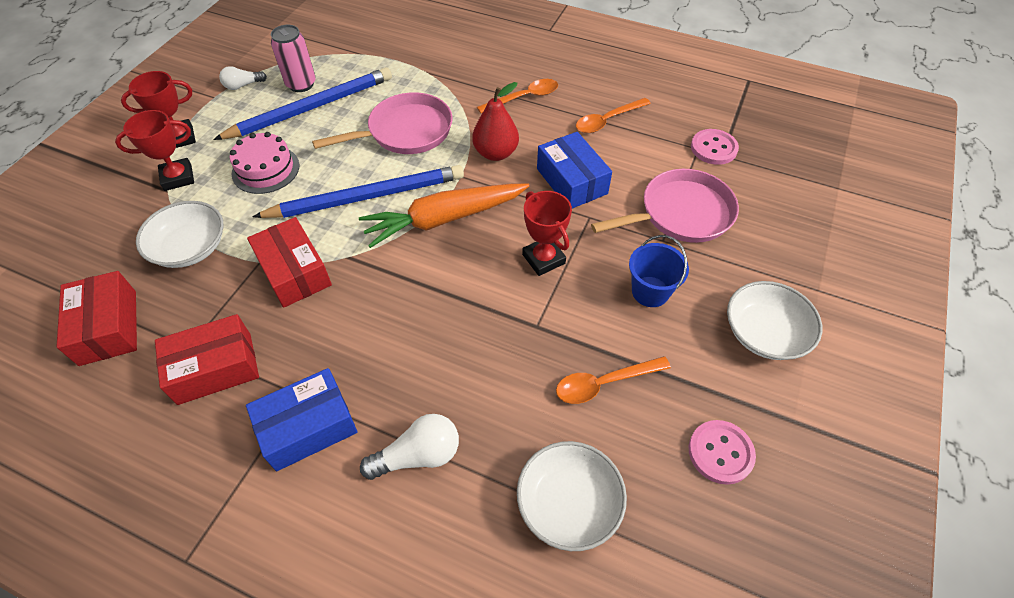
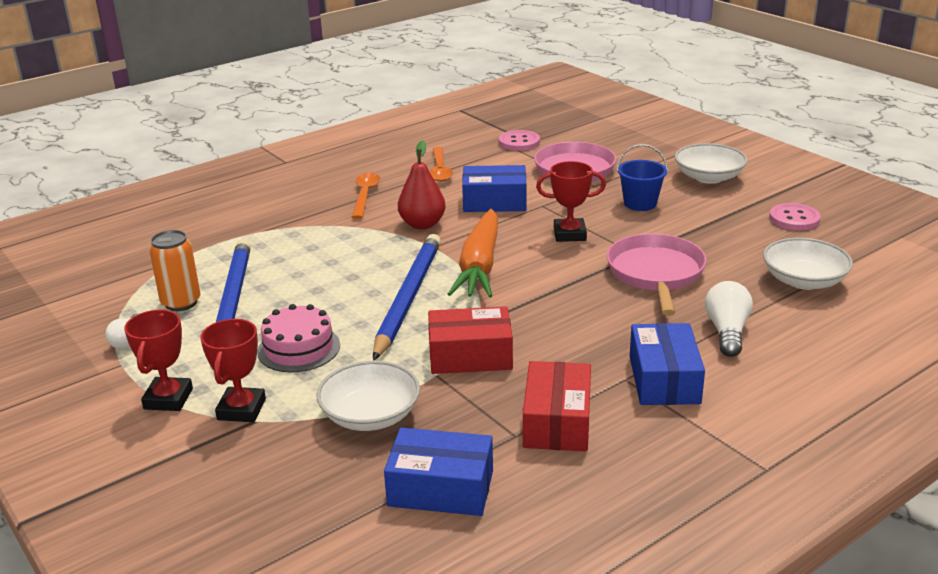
camera: 60 degrees left, 25 degrees down
red box [56,271,137,366] -> blue box [384,428,493,516]
pink can [271,25,316,92] -> orange can [149,230,201,311]
pink pan [312,92,453,154] -> pink pan moved to [607,233,707,316]
orange spoon [556,356,671,404] -> none

